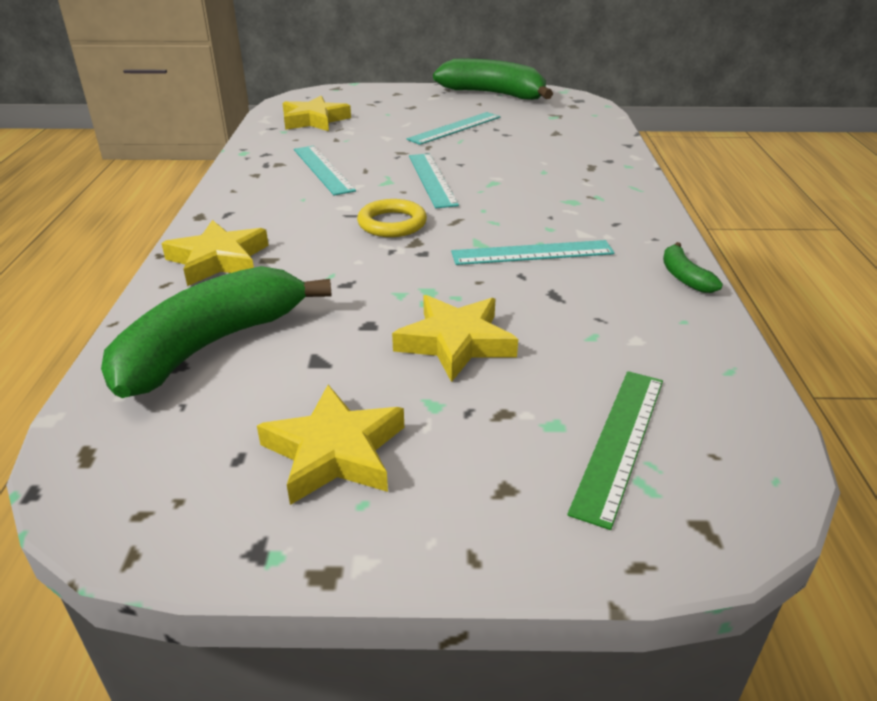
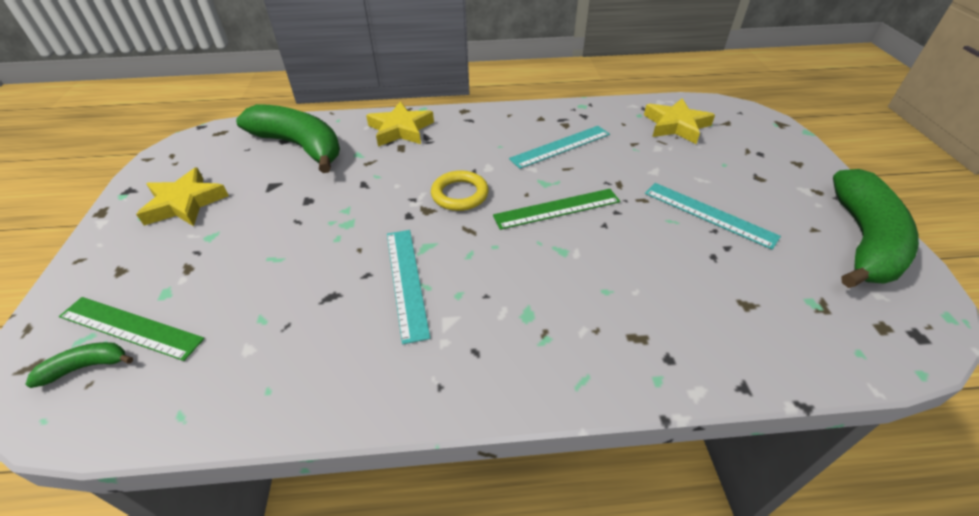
camera: 85 degrees right, 10 degrees up
yellow star [392,295,518,382] -> none
turquoise ruler [409,153,459,208] -> green ruler [493,189,620,230]
green banana [663,242,723,293] -> green banana moved to [25,342,133,388]

